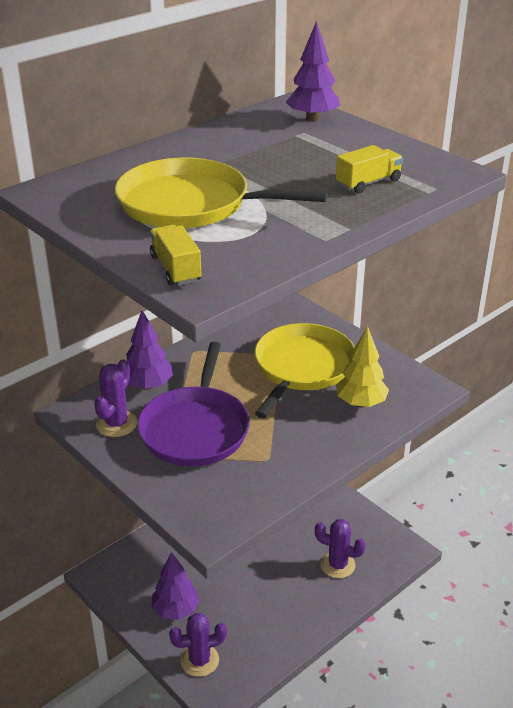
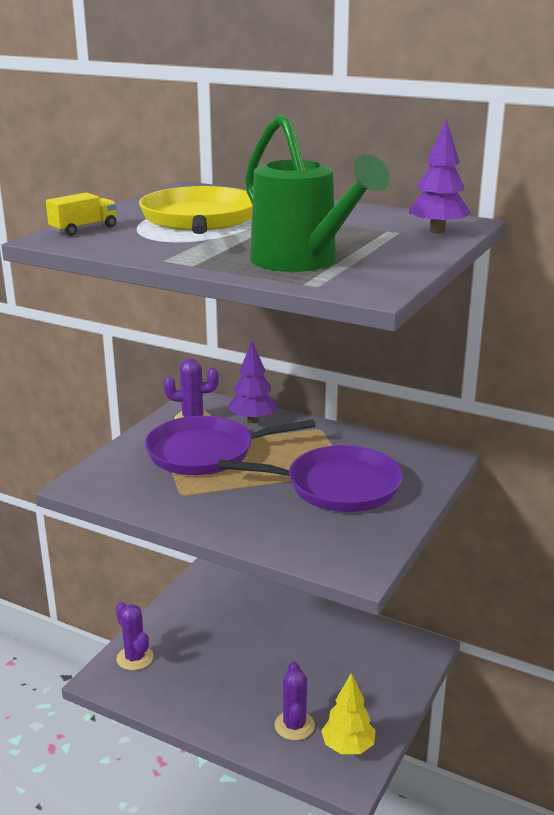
camera: 70 degrees right, 10 degrees down
purple tree [152,552,200,620] -> none
yellow pan [255,323,355,418] -> purple pan [218,445,403,512]
yellow truck [336,145,403,193] -> green watering can [245,114,390,272]
yellow tree [336,326,389,407] -> yellow tree moved to [321,673,376,754]

